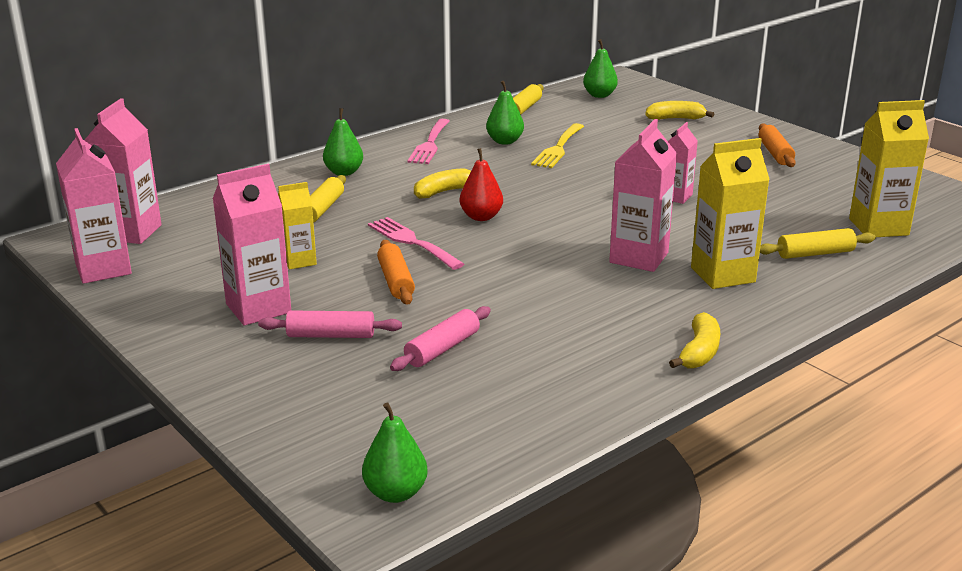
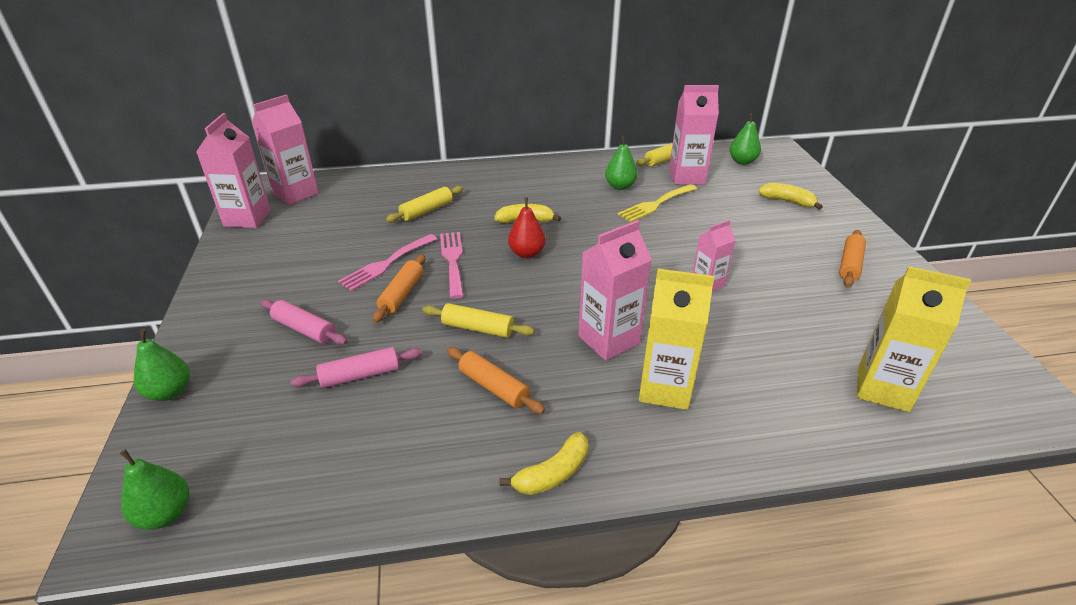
camera: 30 degrees right, 10 degrees up
pink carton [213,164,291,326] -> pink carton moved to [669,85,719,184]
yellow carton [278,182,317,269] -> none
green pear [323,108,363,176] -> green pear moved to [134,329,190,401]
pink fork [407,119,450,164] -> pink fork moved to [338,234,437,291]
yellow rolling pin [760,228,876,259] -> yellow rolling pin moved to [422,303,534,338]
none -> orange rolling pin [447,347,545,414]

